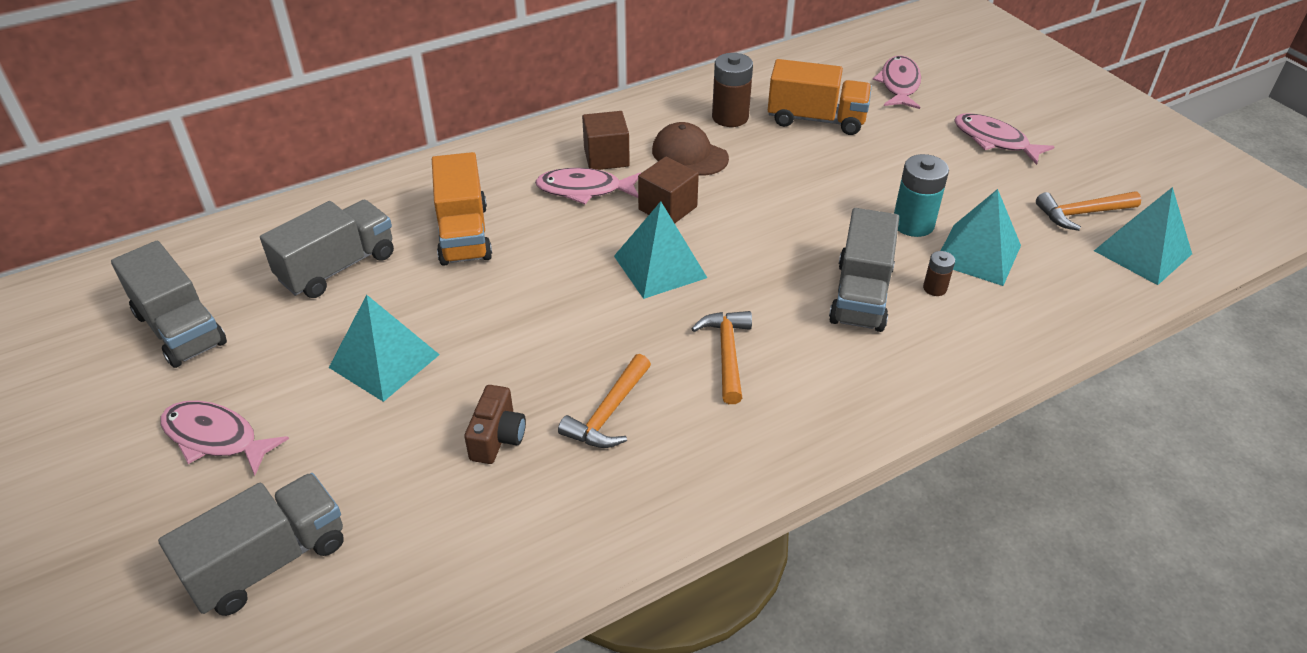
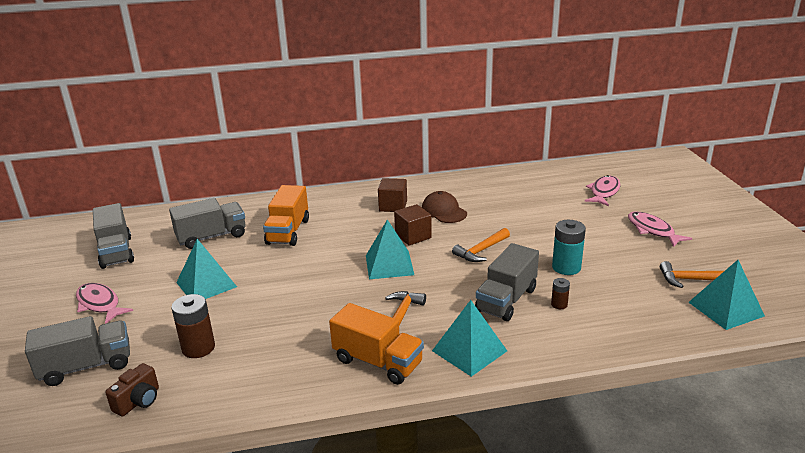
camera: 20 degrees right, 15 degrees down
brown camera [464,385,526,464] -> brown camera moved to [105,363,159,417]
pink fish [535,168,641,205] -> none
orange hammer [558,354,651,448] -> orange hammer moved to [452,228,510,262]
brown battery [712,53,753,127] -> brown battery moved to [171,294,215,358]
orange truck [768,59,872,135] -> orange truck moved to [329,303,424,385]
turquoise pyramid [941,189,1021,286] -> turquoise pyramid moved to [432,300,507,377]

